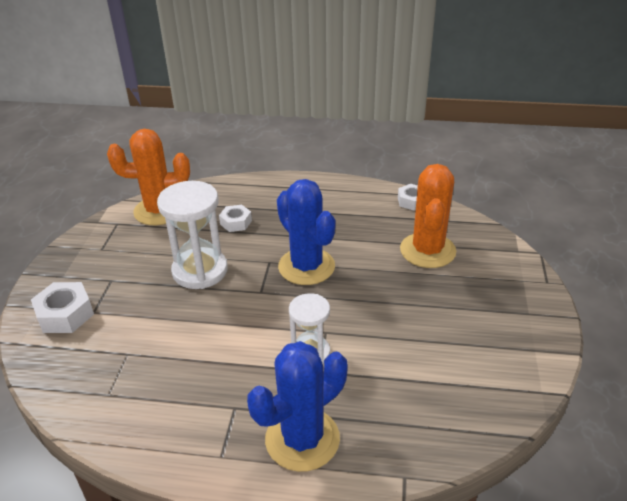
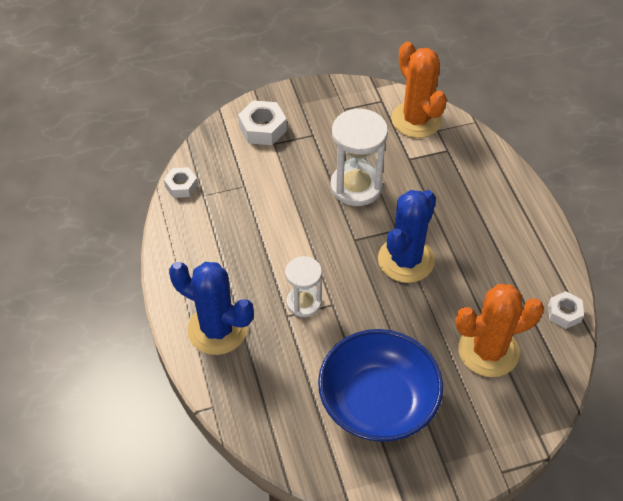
camera: 65 degrees right, 15 degrees up
white nut [219,205,252,232] -> white nut moved to [164,167,198,198]
none -> blue bowl [318,329,443,442]

